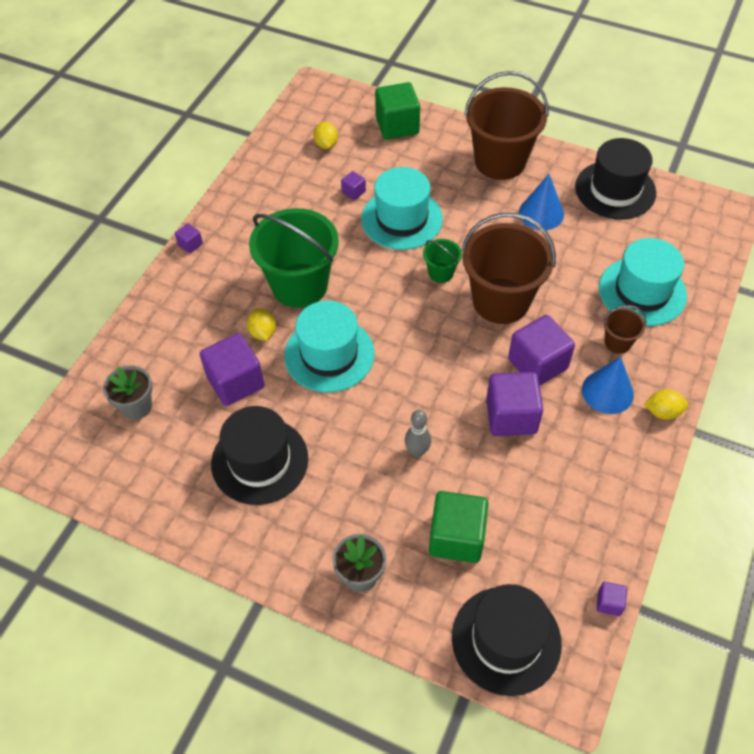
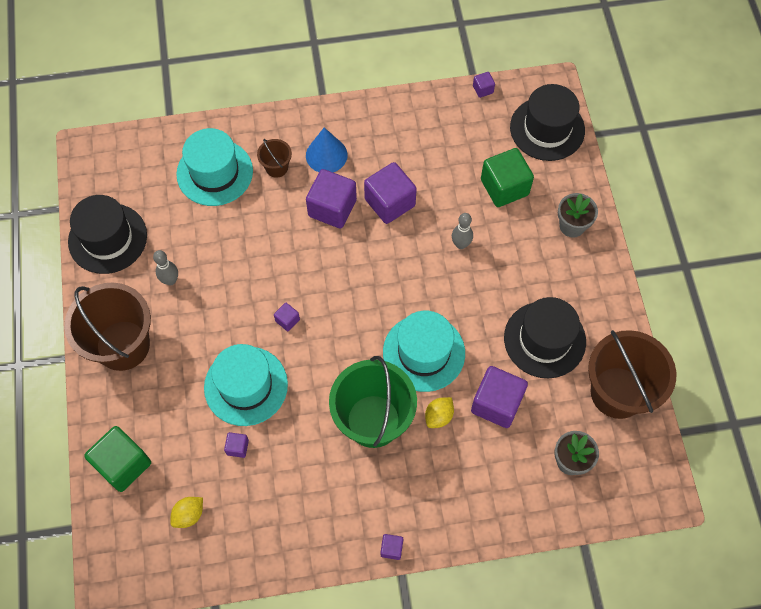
camera: 125 degrees left, 10 degrees up
green bucket [423,239,462,283] -> purple cube [274,303,300,331]
brown bucket [462,213,556,324] -> brown bucket moved to [588,330,676,419]
blue cone [519,174,564,230] -> grey bowling pin [153,250,178,285]
yellow lemon [644,389,688,420] -> none

